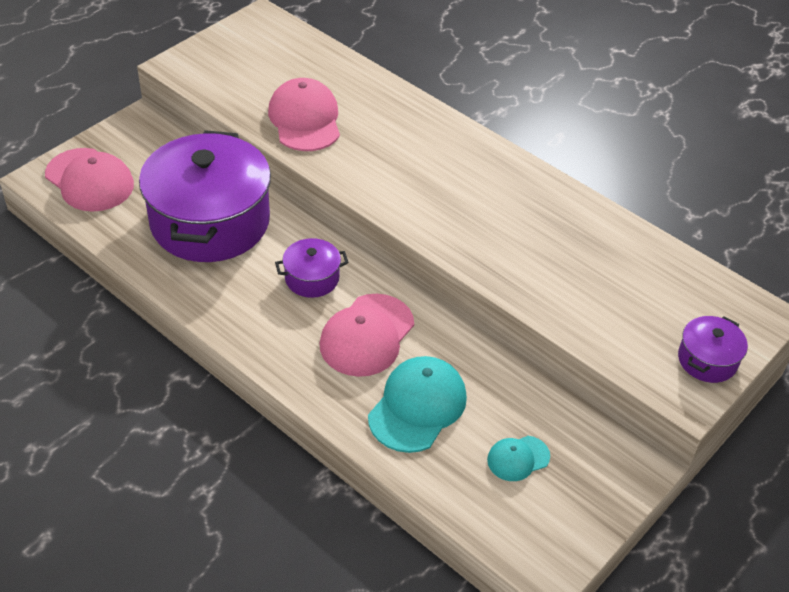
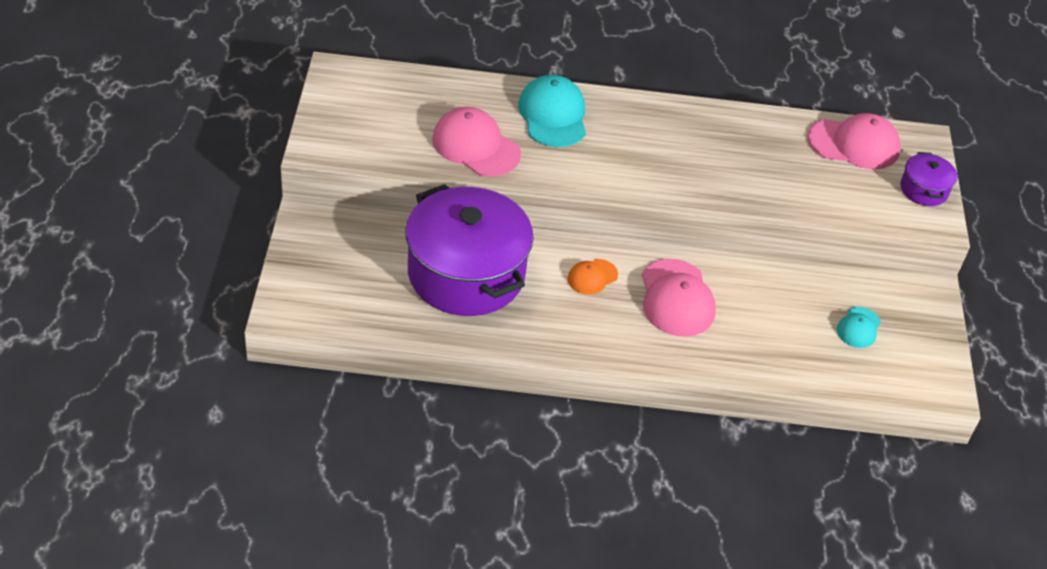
camera: 40 degrees left, 0 degrees up
pink cap [45,148,134,212] -> pink cap moved to [808,113,901,169]
purple pot [275,238,349,298] -> orange cap [568,259,618,295]
turquoise cap [368,356,467,453] -> turquoise cap moved to [518,75,586,147]

